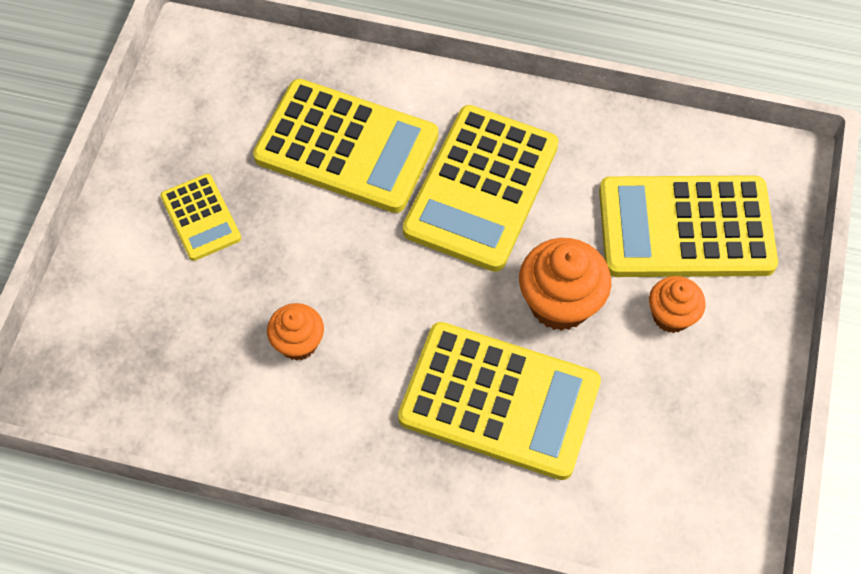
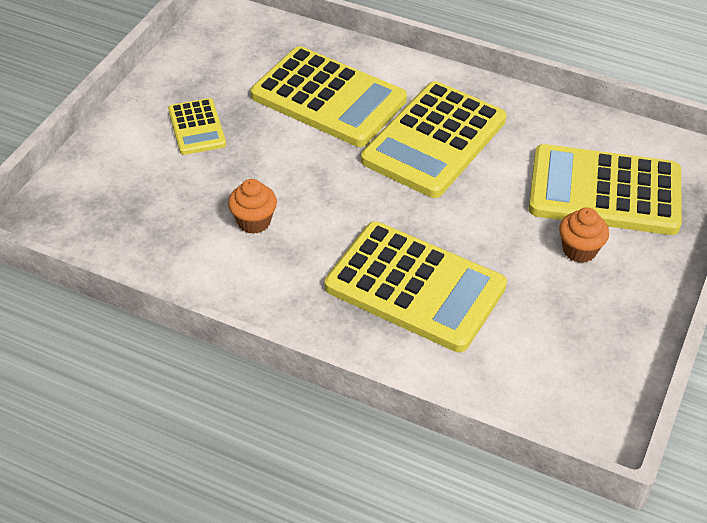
camera: 10 degrees right, 15 degrees down
orange cupcake [519,238,611,331] -> none

